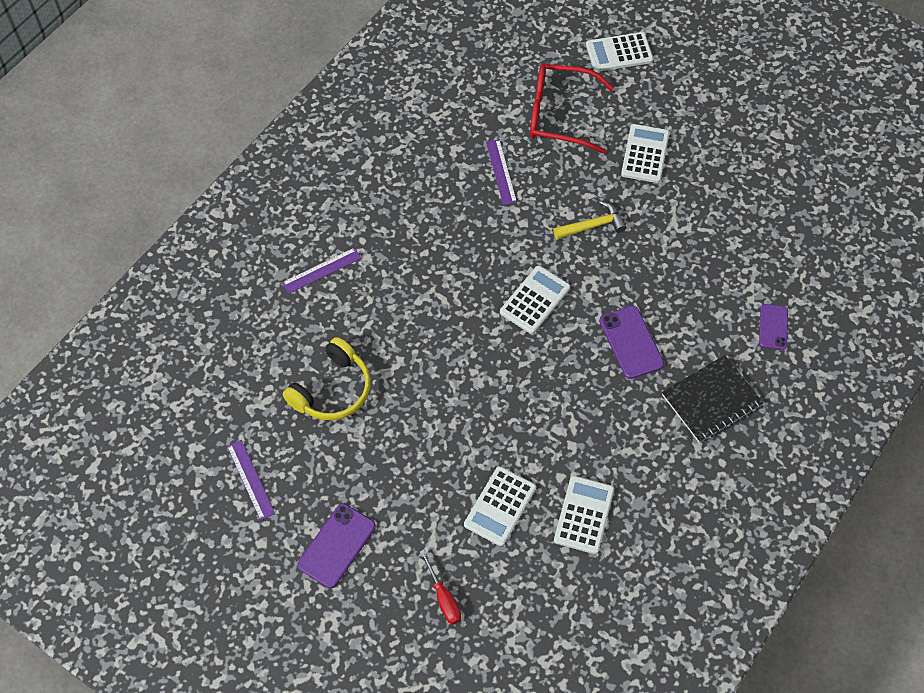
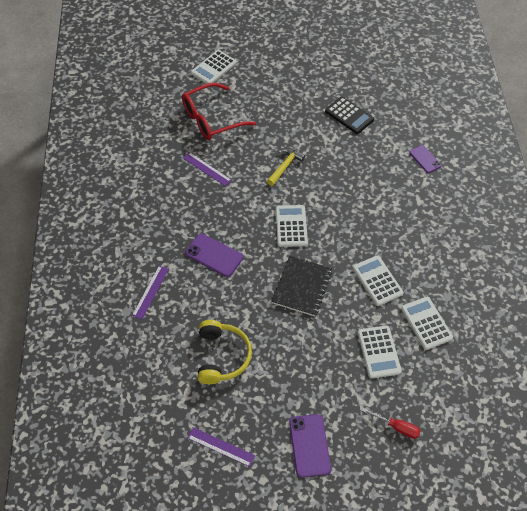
camera: 40 degrees left, 5 degrees down
purple phone [599,306,664,379] -> purple phone moved to [185,233,243,277]
white calculator [621,124,669,183] -> white calculator moved to [353,255,404,306]
black notebook [662,355,763,443] -> black notebook moved to [272,256,332,316]
none -> black calculator [325,97,374,134]

